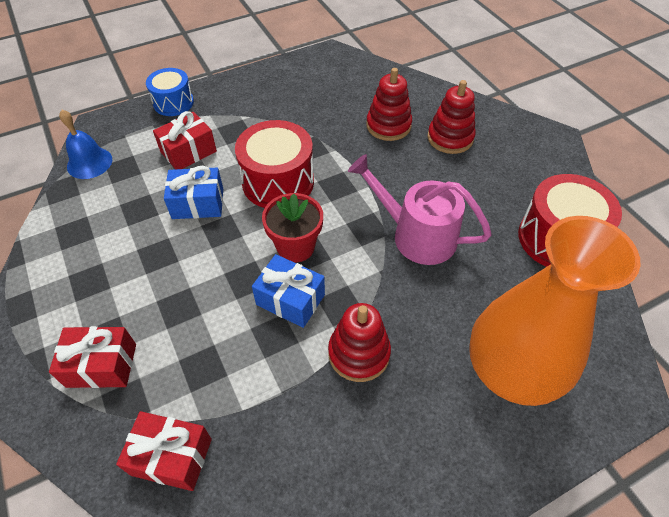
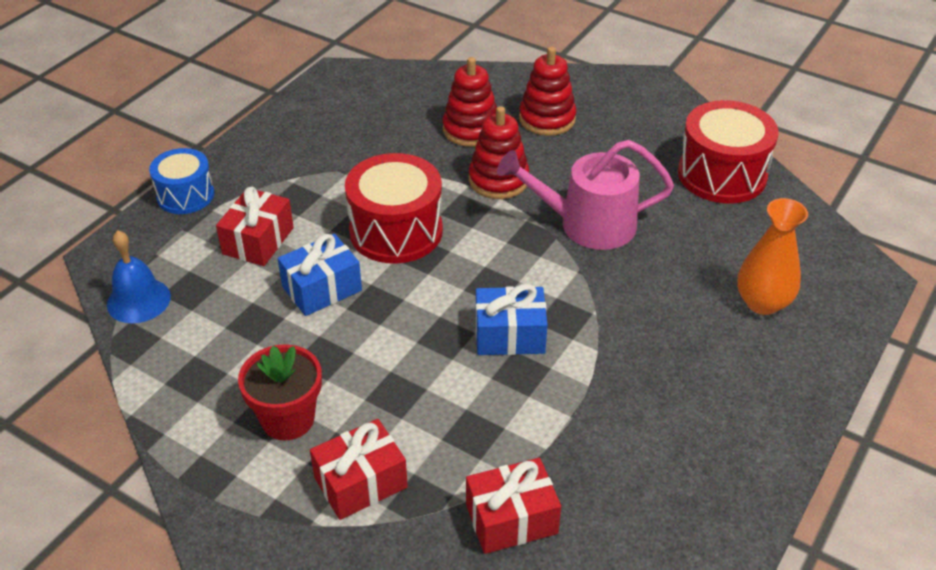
camera: 30 degrees left, 10 degrees down
red flower pot [262,193,323,262] -> red flower pot moved to [238,344,322,441]
red stacking toy [328,303,391,382] -> red stacking toy moved to [469,106,529,199]
orange vase [469,216,641,406] -> orange vase [737,198,808,315], size x0.55

